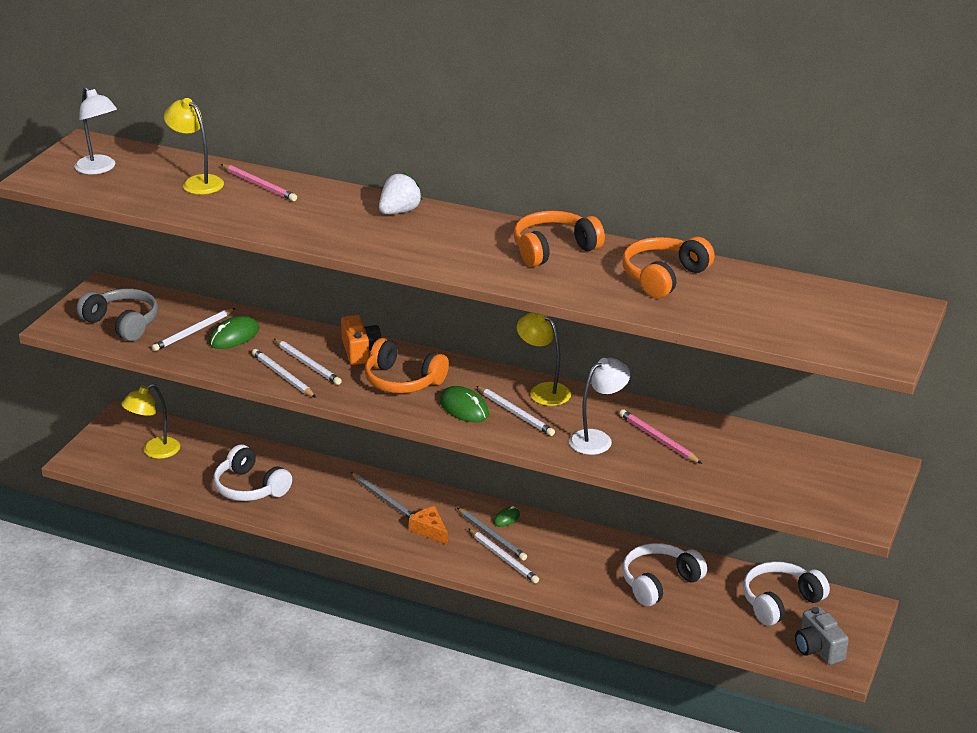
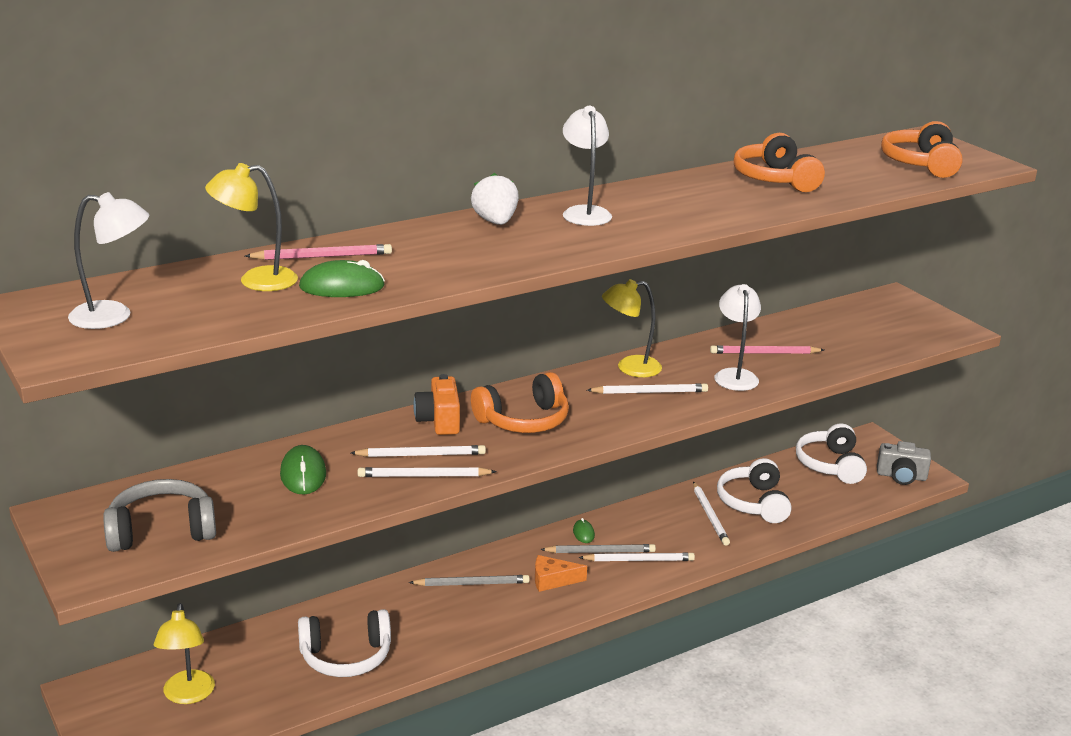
camera: 55 degrees left, 5 degrees down
white pencil [152,308,235,351] -> white pencil moved to [693,482,730,546]
orange camera [341,315,382,365] -> orange camera turned 120 degrees counterclockwise [413,374,460,435]
green mouse [439,386,489,422] -> green mouse moved to [299,260,385,297]
orange headphones [513,210,605,267] -> orange headphones moved to [881,121,963,178]
none -> white lamp [563,106,612,226]

